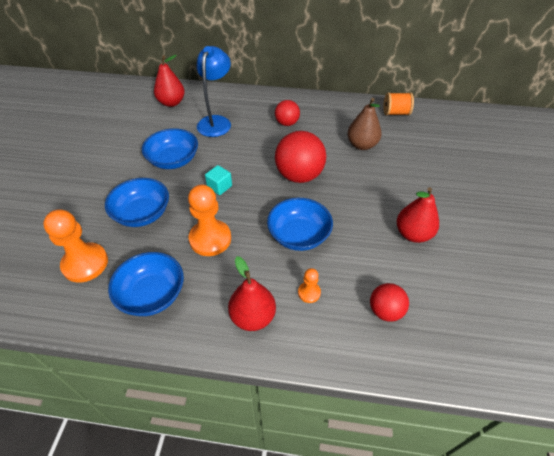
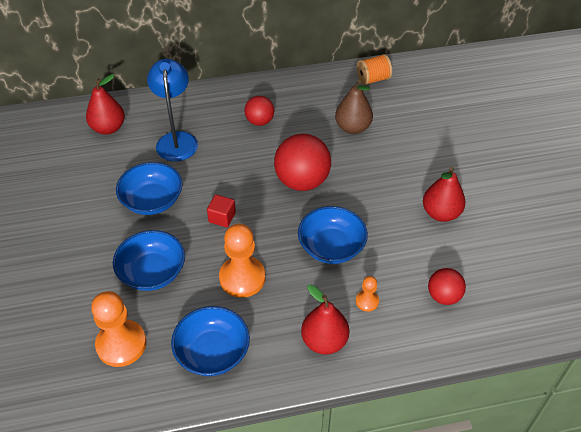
camera: 20 degrees left, 0 degrees up
turquoise cube [205,165,232,195] -> red cube [207,195,236,227]

